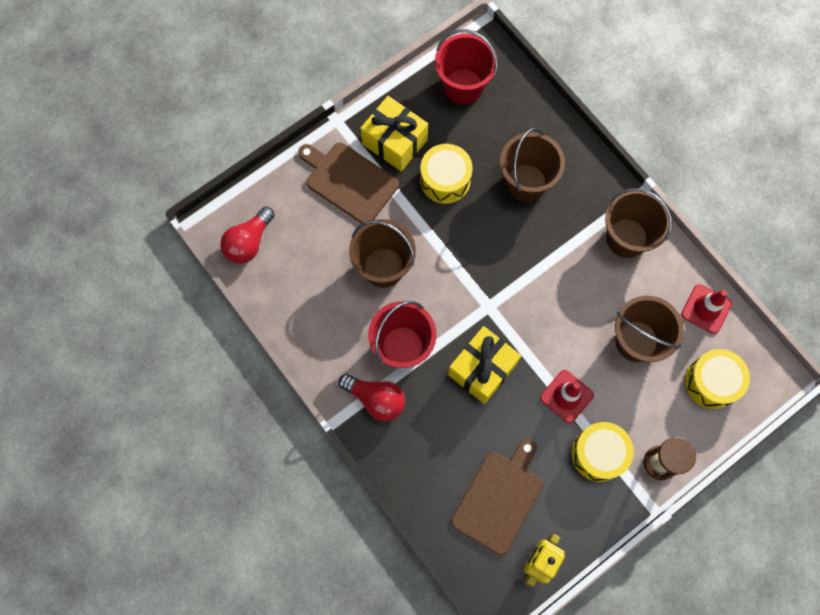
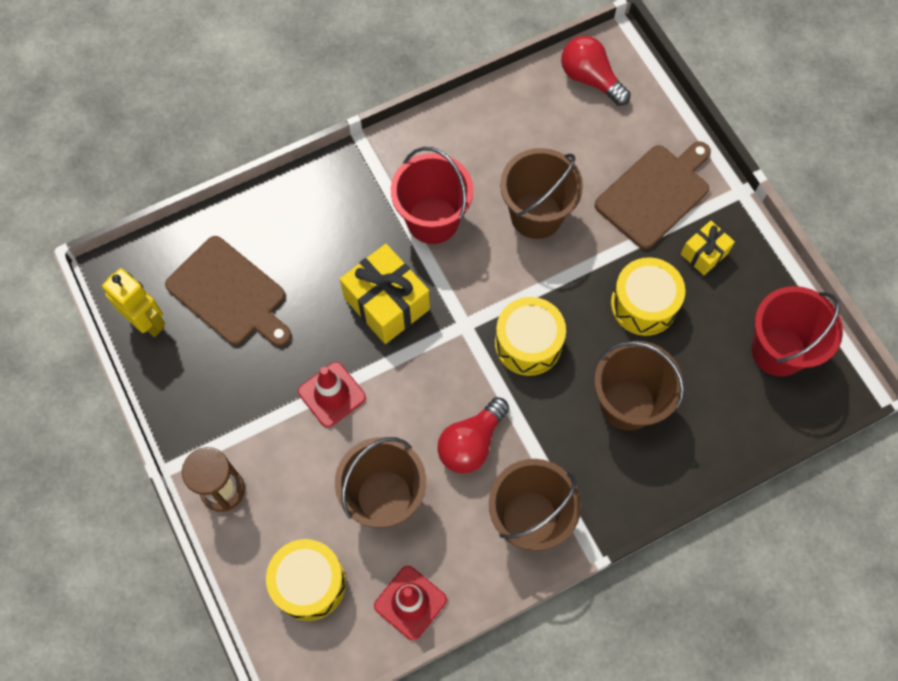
camera: 100 degrees right, 5 degrees down
red light bulb [338,374,405,421] -> red light bulb moved to [437,397,509,474]
yellow gift [360,96,428,172] -> yellow gift [681,221,735,275], size x0.56
yellow drum [571,422,634,482] -> yellow drum moved to [495,297,566,376]

